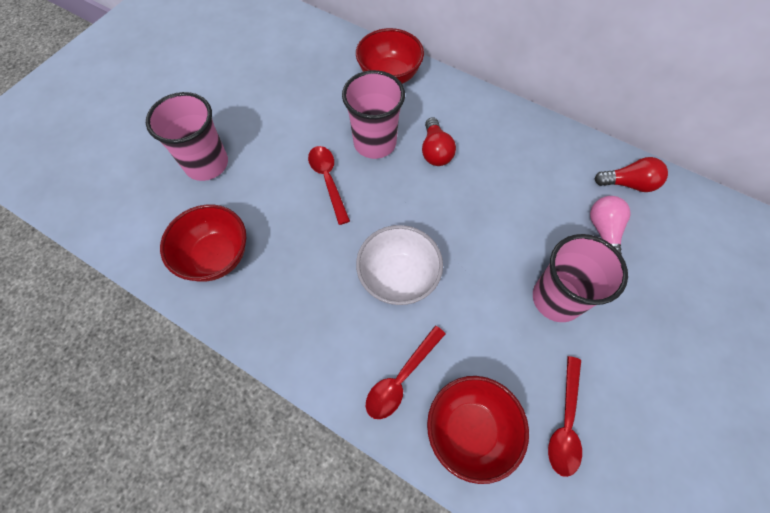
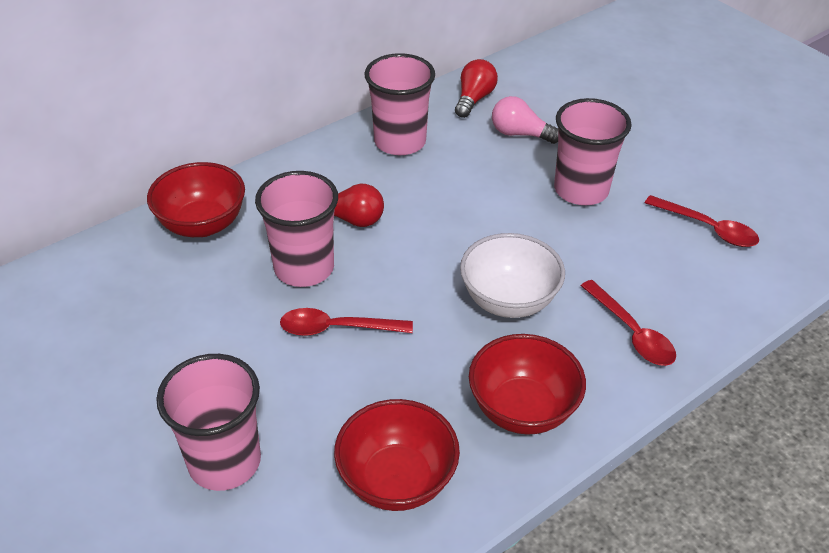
camera: 70 degrees left, 20 degrees down
red bowl [427,376,529,484] -> red bowl moved to [469,334,586,435]
none -> pink cup [365,53,435,155]

